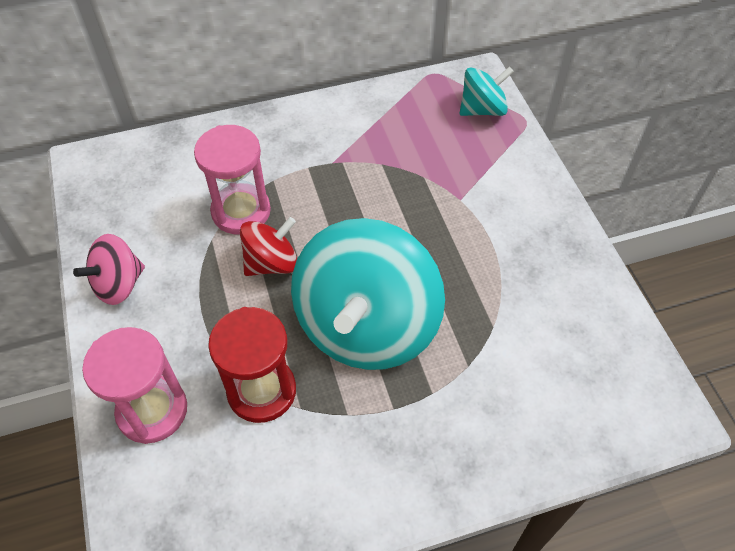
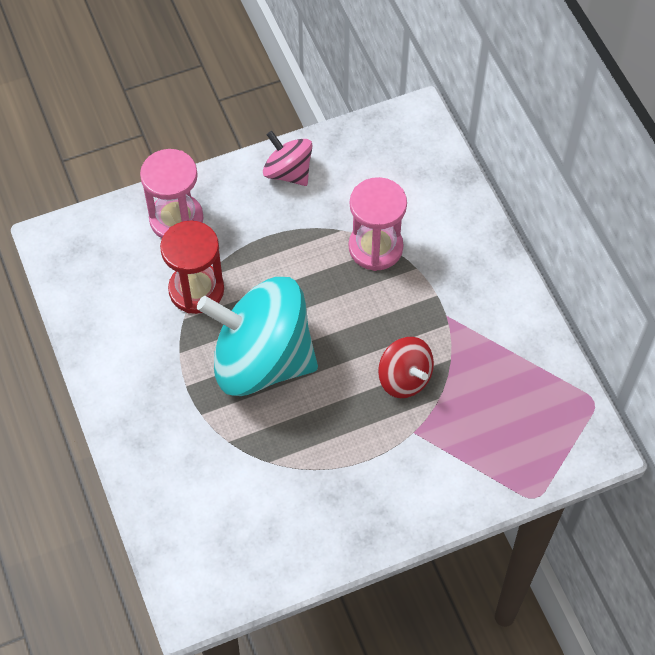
camera: 85 degrees right, 5 degrees up
red spinning top [240,217,297,276] -> red spinning top moved to [378,337,434,398]
turquoise spinning top [460,66,514,116] -> none

